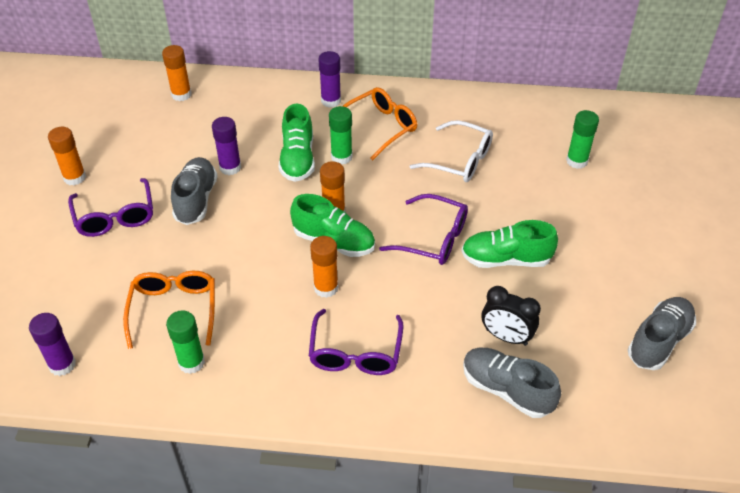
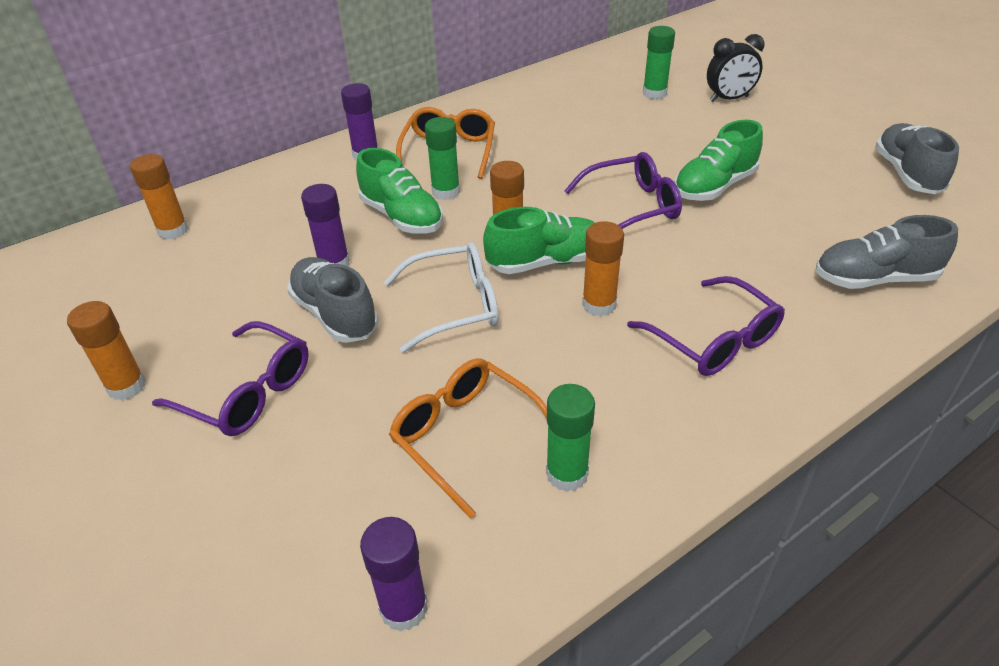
camera: 40 degrees left, 5 degrees down
white glasses [409,120,493,182] -> white glasses moved to [384,242,499,353]
black clock [482,286,541,346] -> black clock moved to [707,34,765,102]

